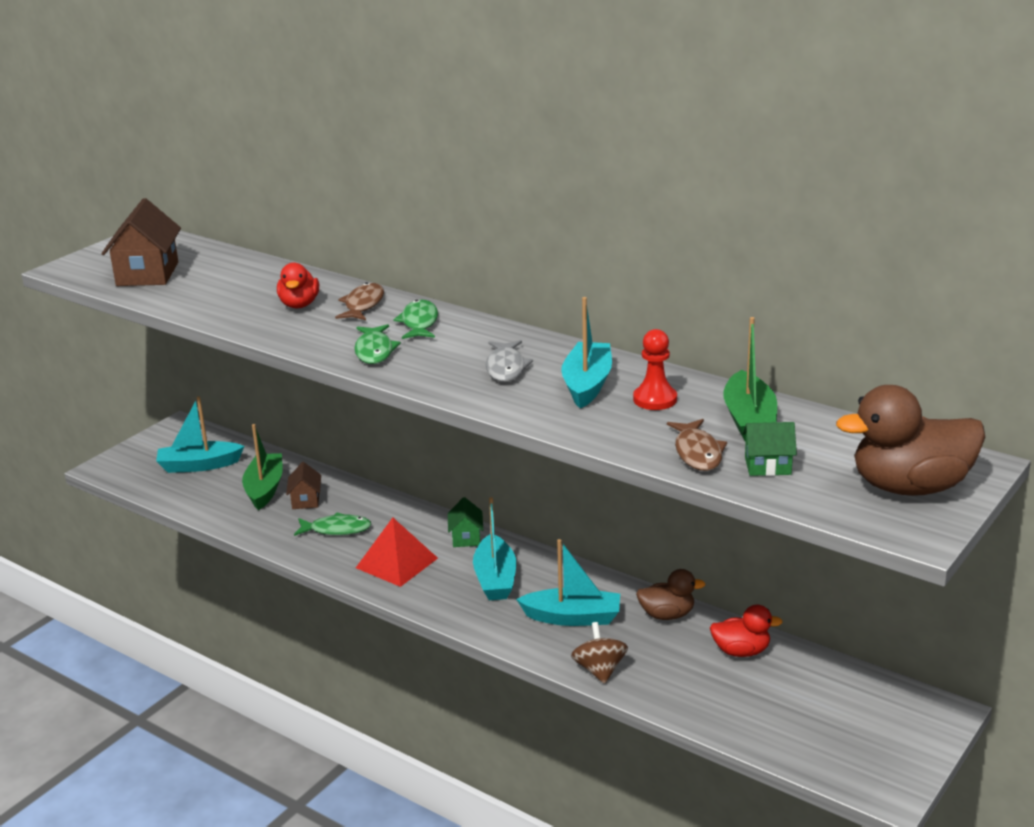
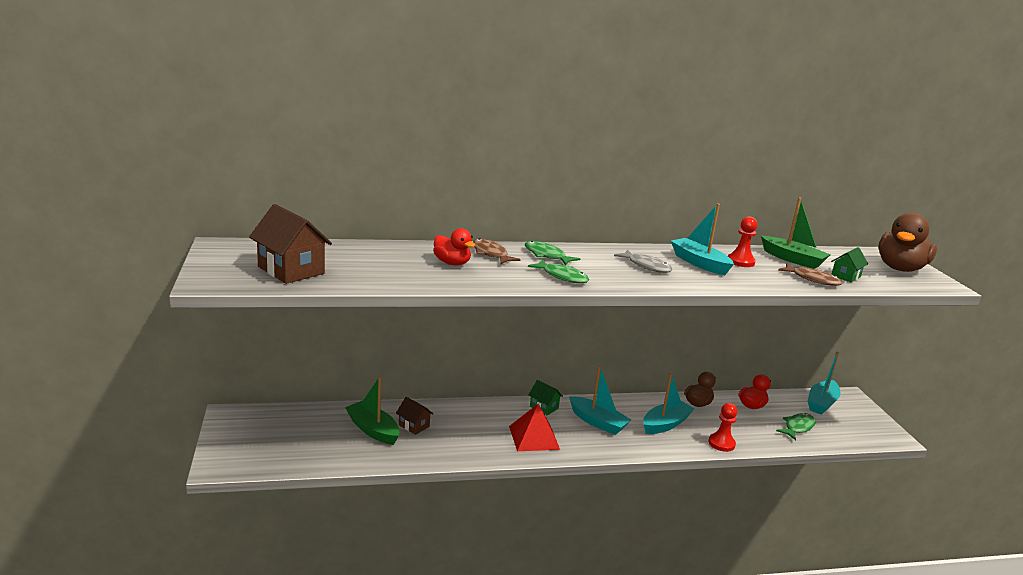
camera: 50 degrees left, 5 degrees down
turquoise boat [156,396,244,473] -> turquoise boat moved to [808,351,840,415]
green fish [294,513,371,536] -> green fish moved to [776,413,816,440]
brown spinning top [571,622,628,684] -> red pawn [708,403,737,452]

